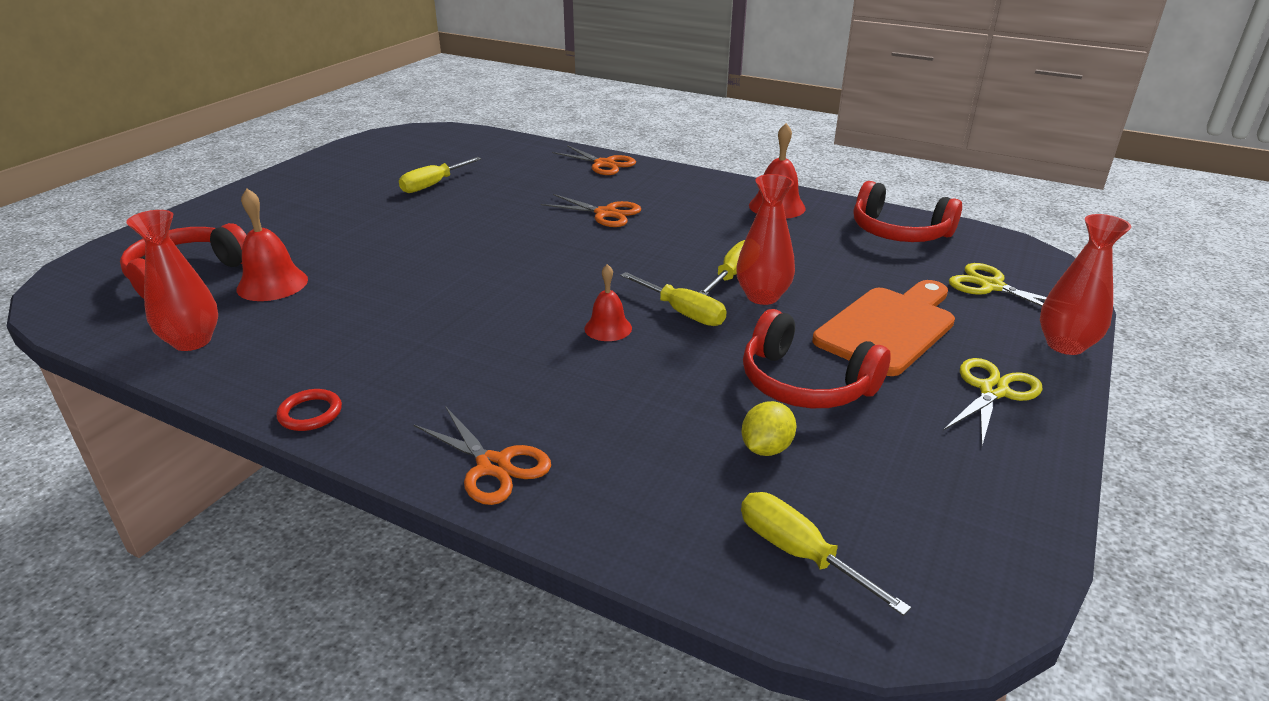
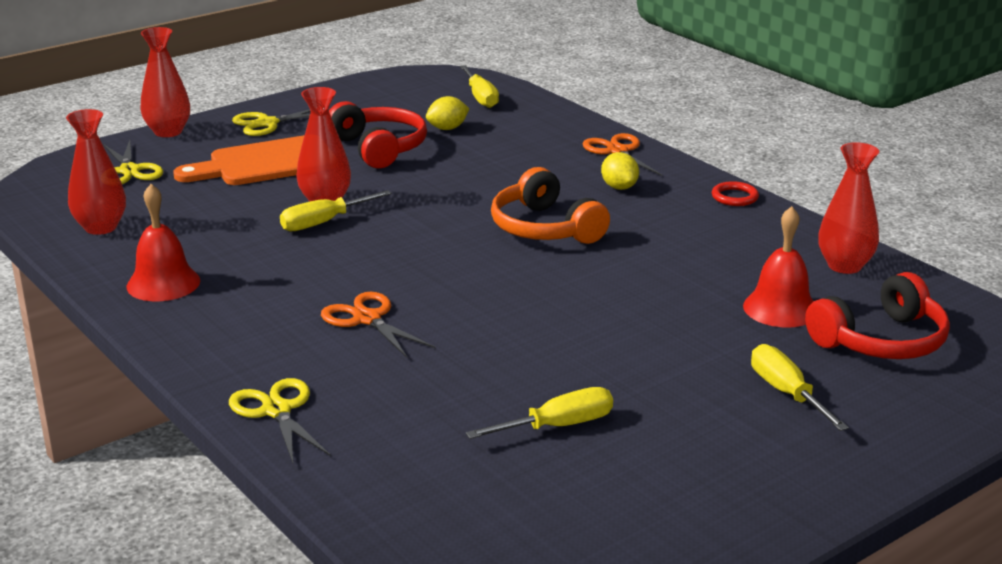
camera: 155 degrees left, 5 degrees down
orange scissors [552,145,636,175] -> yellow scissors [229,378,331,463]
red bell [585,264,632,341] -> none
yellow screwdriver [620,272,727,326] -> yellow screwdriver moved to [751,344,849,431]
red headphones [854,181,962,242] -> red vase [66,109,126,235]
none -> orange headphones [491,167,610,244]
none -> yellow lemon [601,152,639,190]

